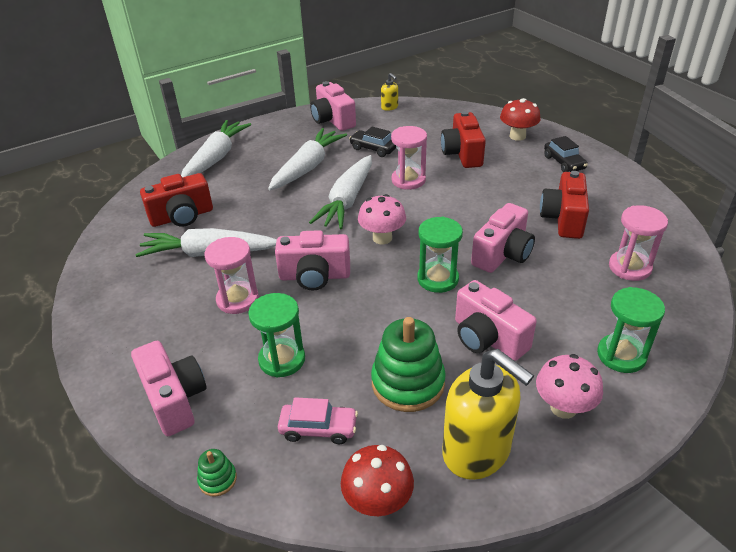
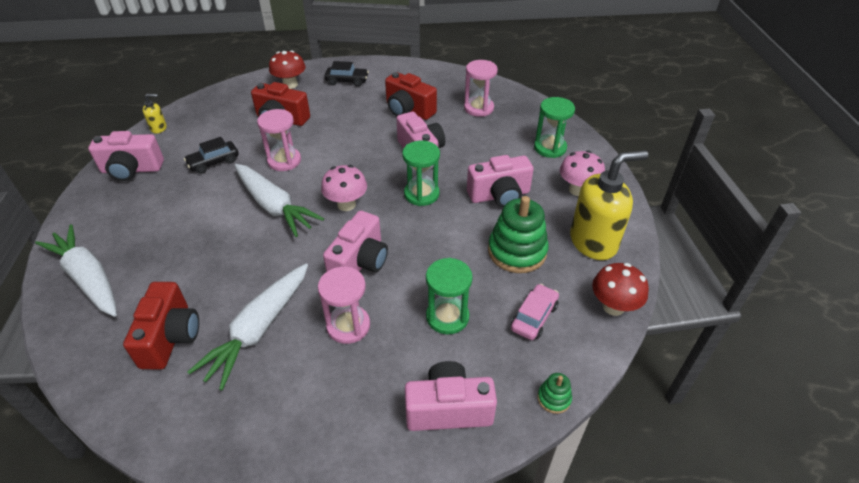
camera: 65 degrees left, 5 degrees up
white carrot [268,128,347,190] -> none

